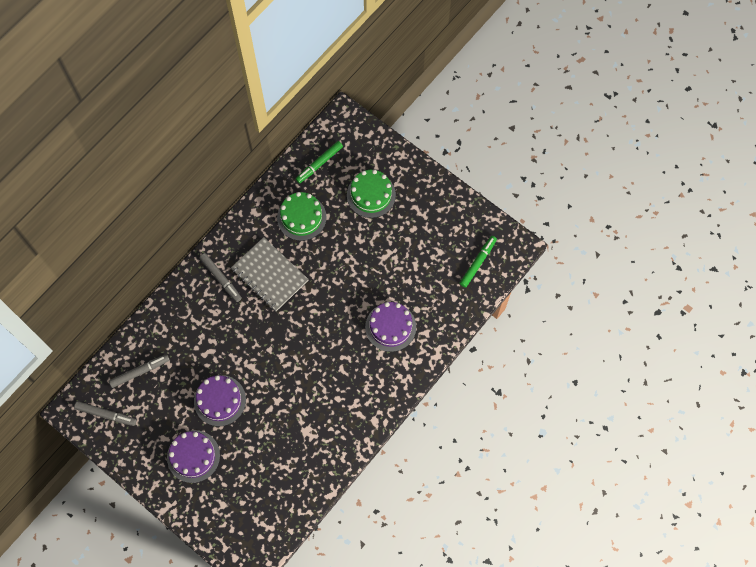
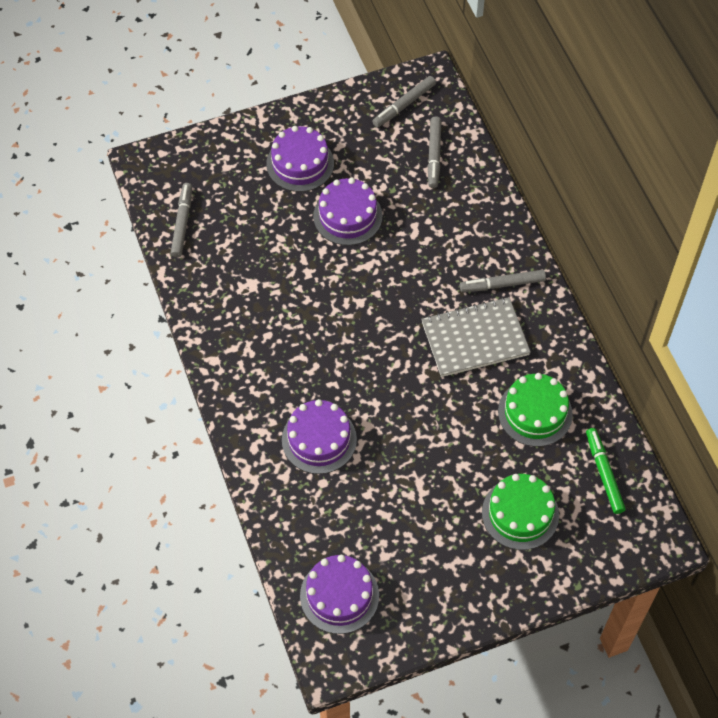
camera: 120 degrees right, 10 degrees down
green marker [460,236,497,288] -> purple cake [300,555,379,634]
none -> grey marker [171,183,192,257]

